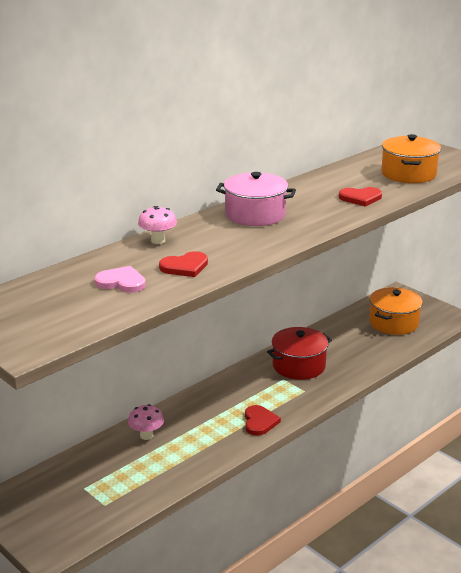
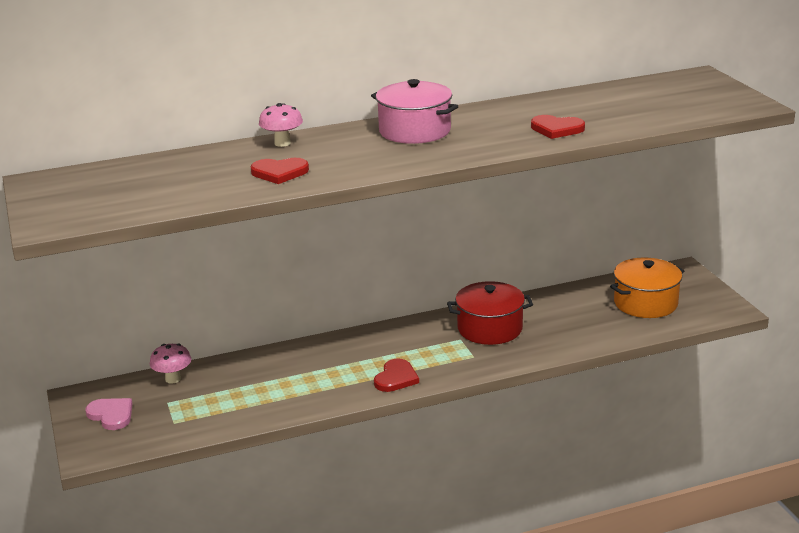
camera: 25 degrees right, 0 degrees up
pink heart [94,266,146,293] -> pink heart moved to [86,398,132,430]
pink mushroom [128,404,164,440] -> pink mushroom moved to [150,344,191,384]
orange pot [381,134,441,183] -> none

